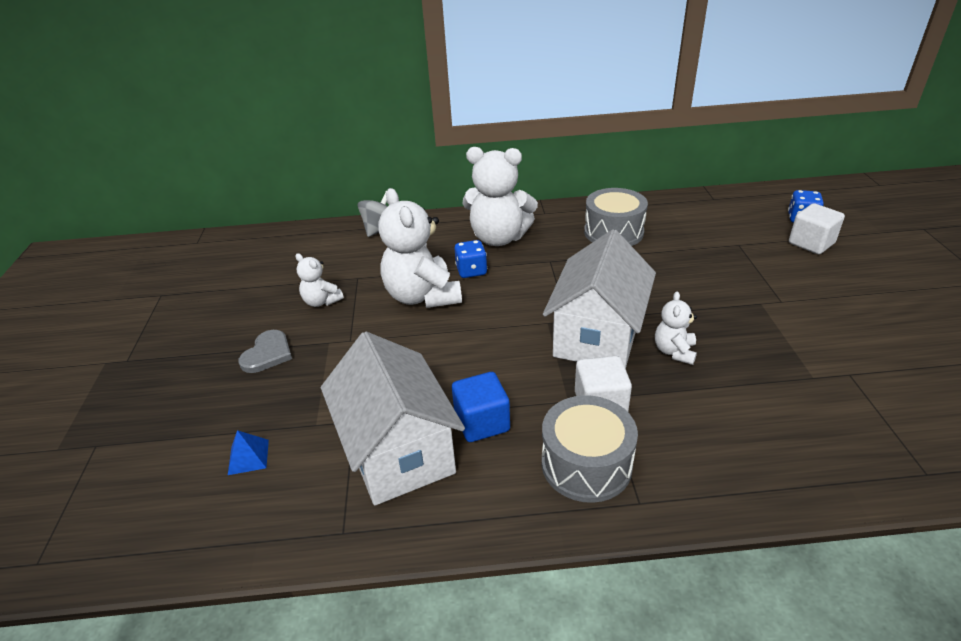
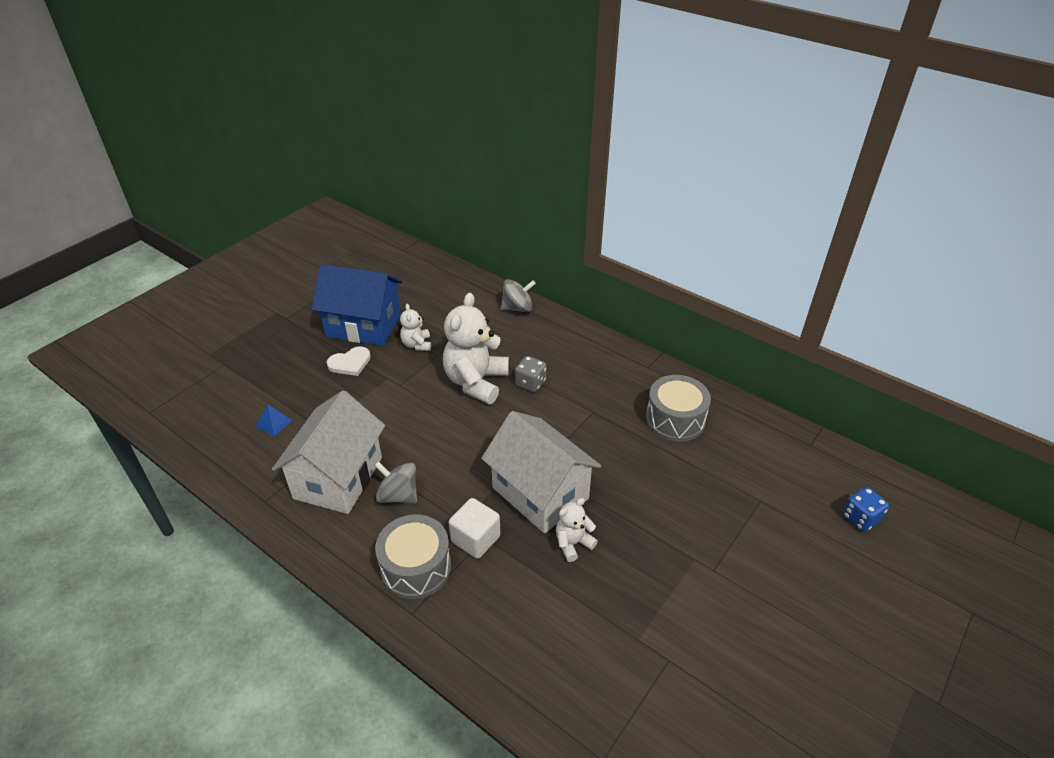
camera: 40 degrees right, 5 degrees up
grey heart [239,330,292,373] -> white heart [326,346,371,376]
blue cube [452,372,510,442] -> grey spinning top [374,461,417,504]
blue dice [454,240,487,278] -> grey dice [515,356,546,392]
white teddy bear [462,147,538,246] -> none
white house [543,229,656,369] -> white house turned 75 degrees clockwise [481,411,601,533]
white cube [789,203,845,254] -> none
none -> blue house [312,264,403,346]

